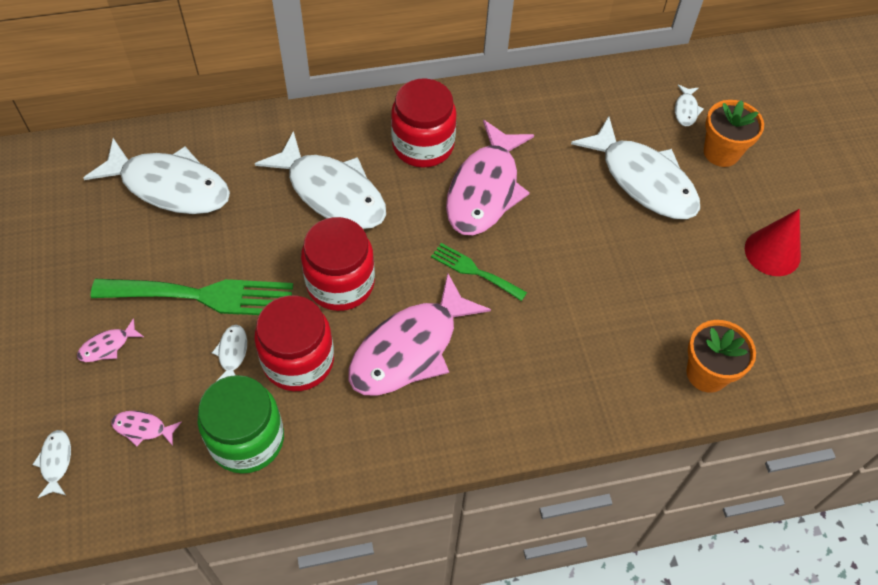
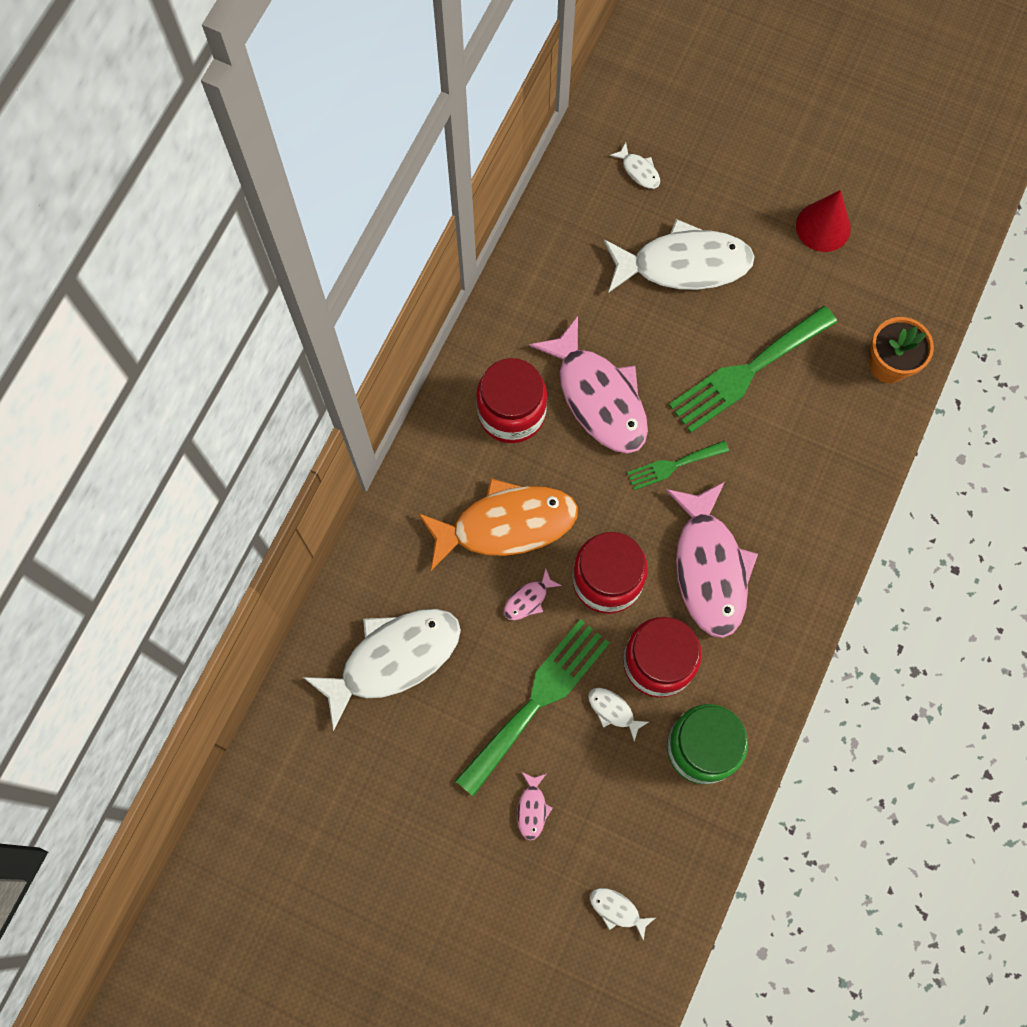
camera: 50 degrees left, 15 degrees up
pink fish [111,411,182,447] -> pink fish moved to [504,569,562,620]
white fish [255,131,386,229] -> orange fish [418,478,578,571]
orange flower pot [704,100,764,167] -> none
none -> green fork [669,306,837,433]

